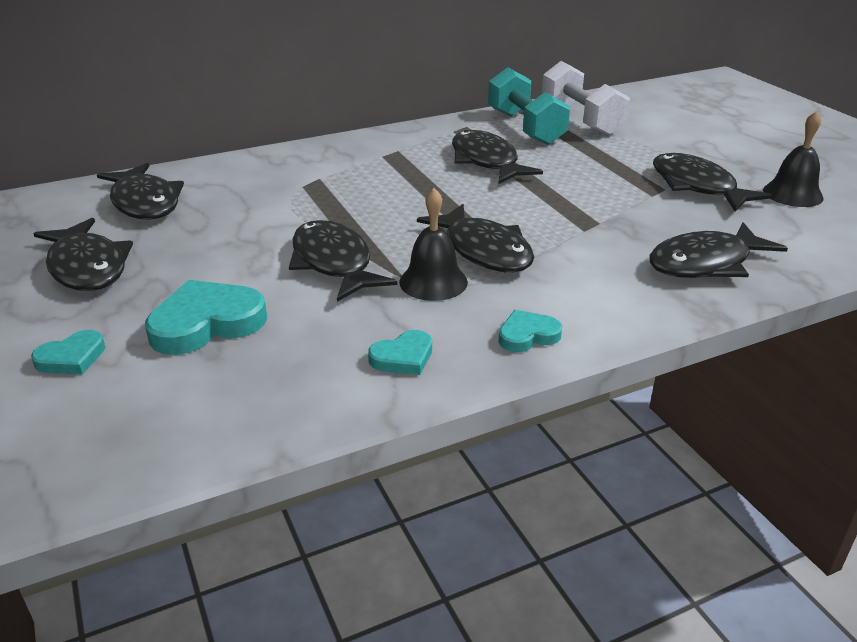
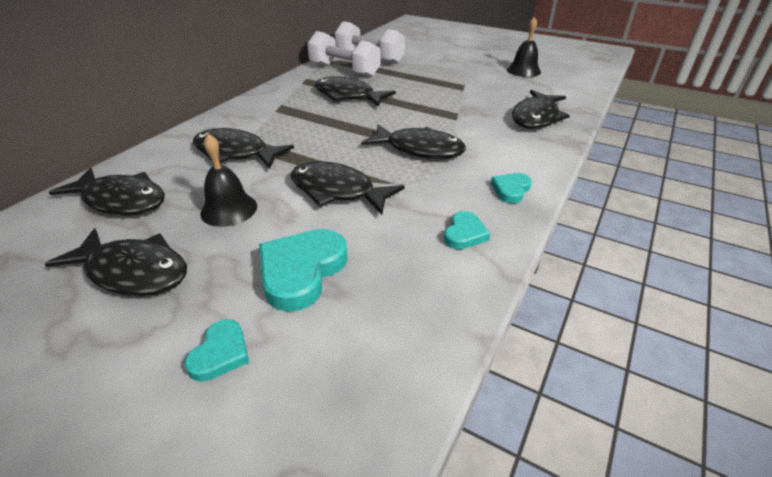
camera: 35 degrees left, 5 degrees up
black bell [399,188,468,301] -> black bell moved to [200,133,257,227]
turquoise dumbbell [488,67,570,145] -> white dumbbell [307,31,380,77]
black fish [653,153,773,212] -> black fish moved to [193,128,294,169]

